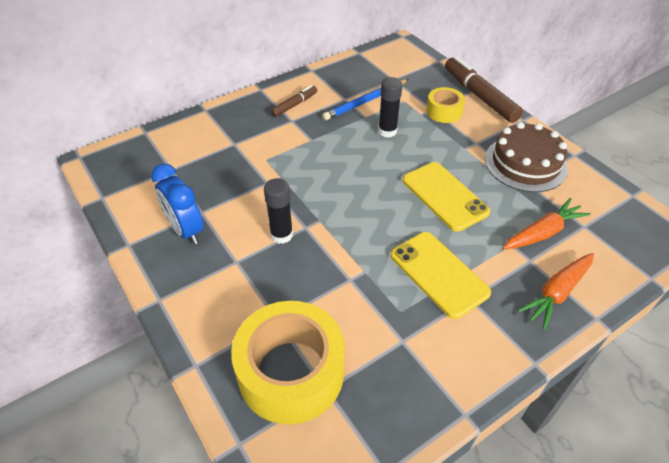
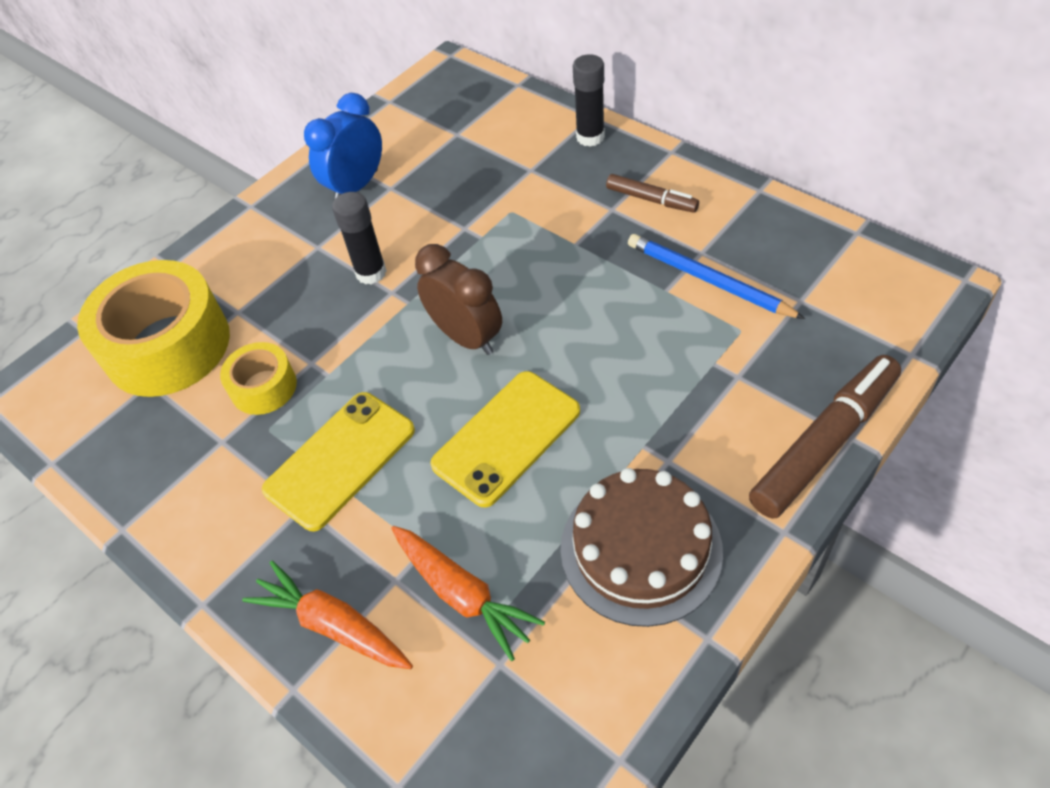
camera: 80 degrees right, 5 degrees up
black glue stick [378,77,402,138] -> black glue stick moved to [573,54,605,147]
yellow tape [426,87,465,123] -> yellow tape moved to [220,342,297,415]
none -> brown clock [415,244,502,355]

